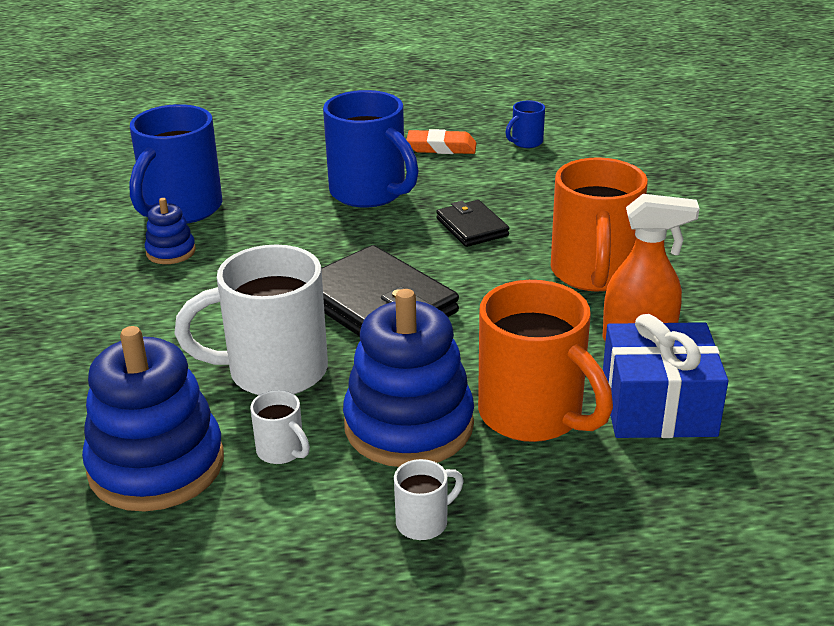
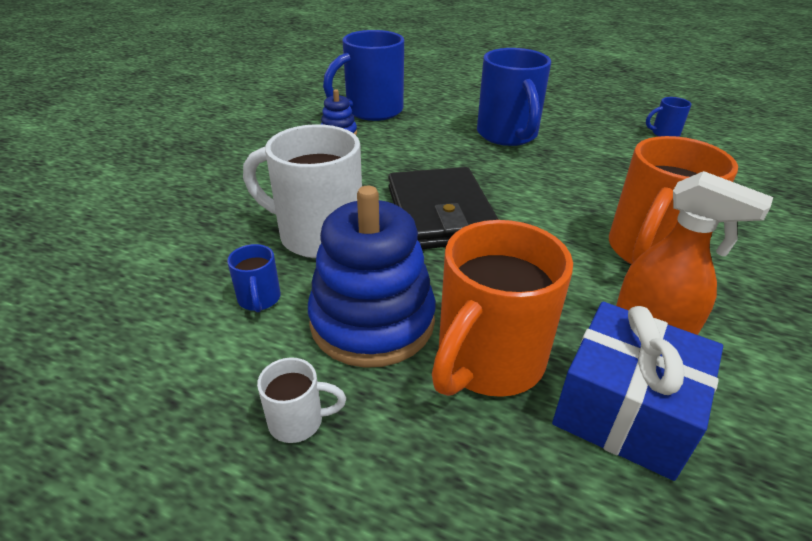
camera: 30 degrees right, 5 degrees up
blue stacking toy [82,326,224,511] -> none
white mug [250,390,310,464] -> blue mug [227,244,281,312]
orange eraser [406,129,476,154] -> none
black wallet [436,200,509,247] -> none
orange mug [478,280,613,442] -> orange mug turned 45 degrees clockwise [432,220,573,397]

